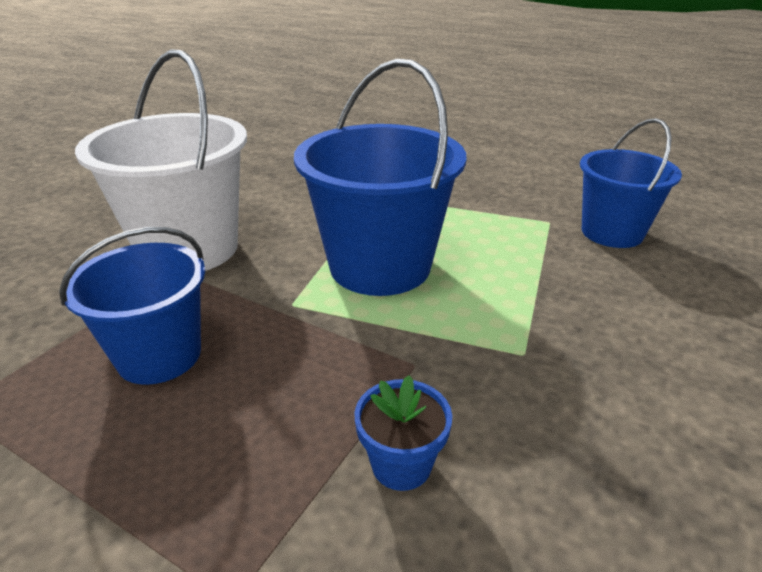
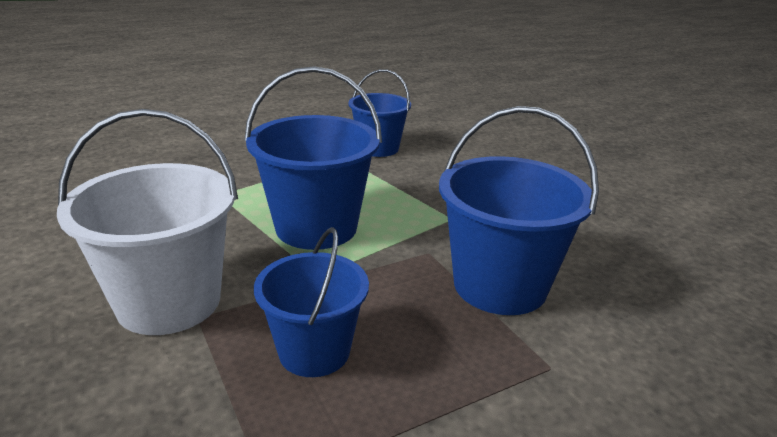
camera: 60 degrees left, 5 degrees down
blue flower pot [355,375,452,491] -> blue bucket [439,106,599,315]

